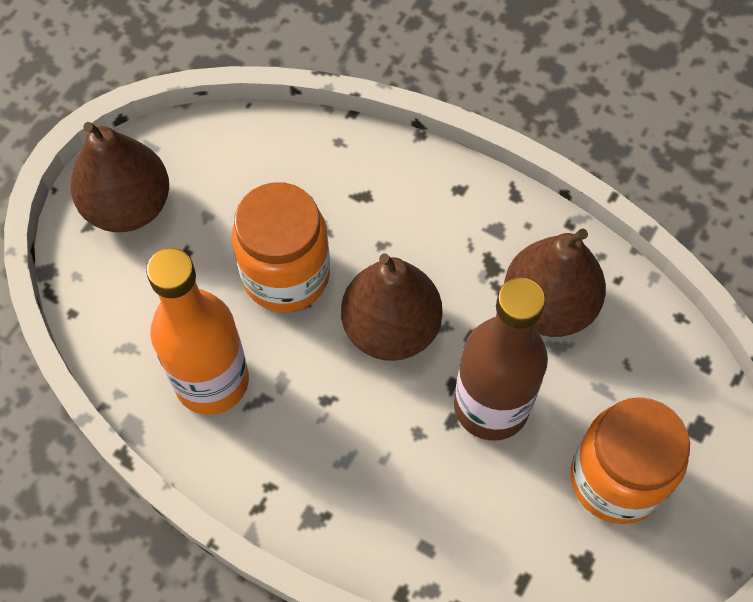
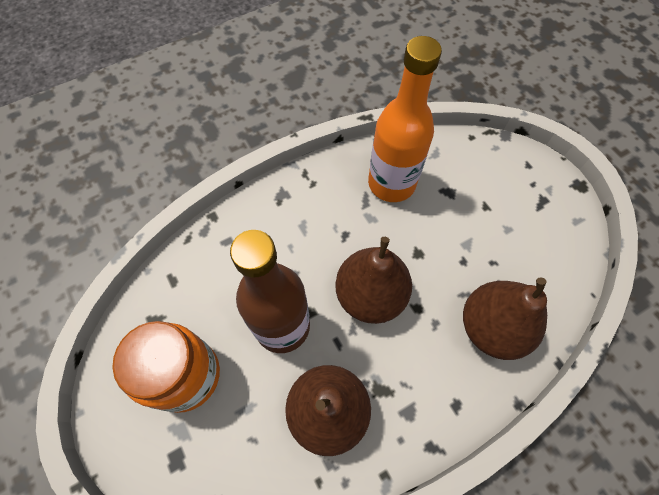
camera: 120 degrees right, 0 degrees up
brown pear [71,122,169,232] -> brown pear moved to [463,277,547,360]
orange jar [232,182,330,312] -> none

